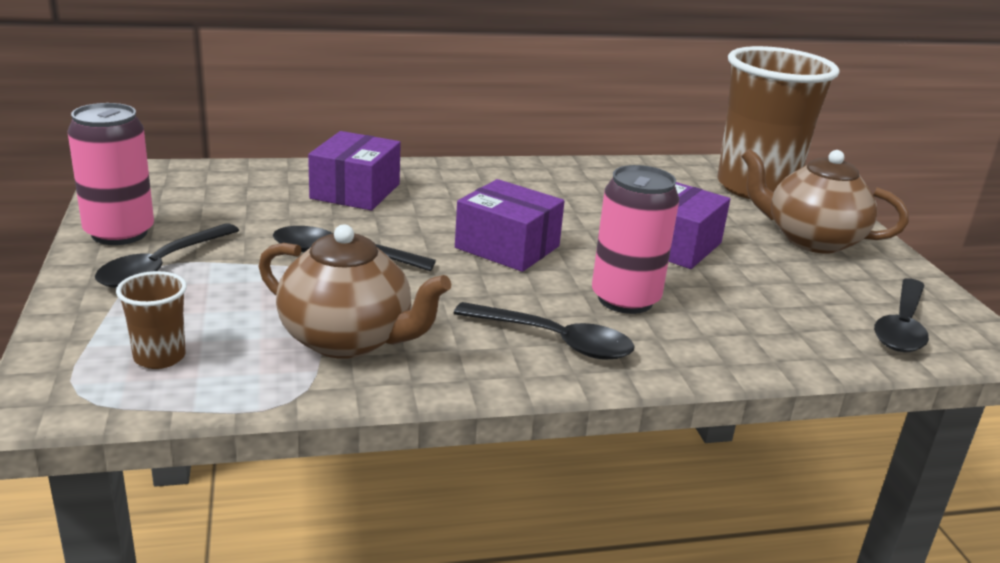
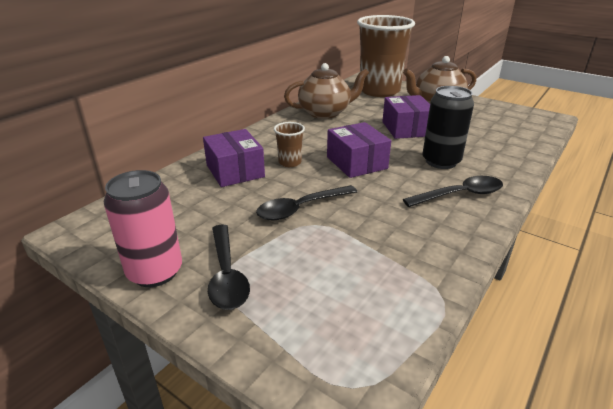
camera: 40 degrees left, 5 degrees up
brown cup [116,271,187,369] -> brown cup moved to [274,122,305,167]
brown teapot [259,224,451,359] -> brown teapot moved to [284,63,369,119]
purple box [455,179,565,272] -> purple box turned 75 degrees clockwise [327,122,391,178]
pink can [592,165,679,314] -> black can [422,86,474,169]
black spoon [874,278,929,352] -> none

